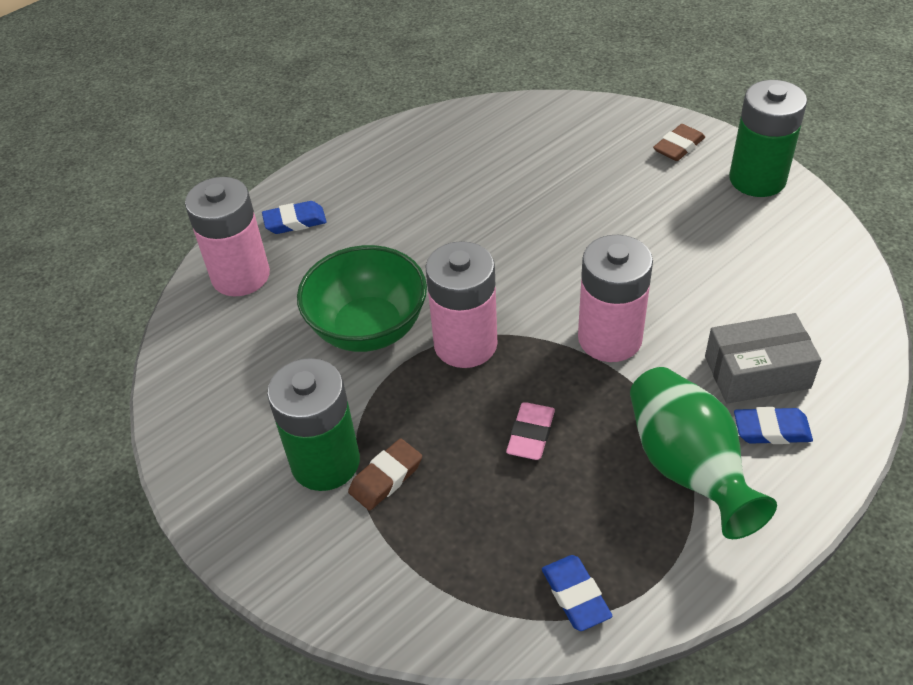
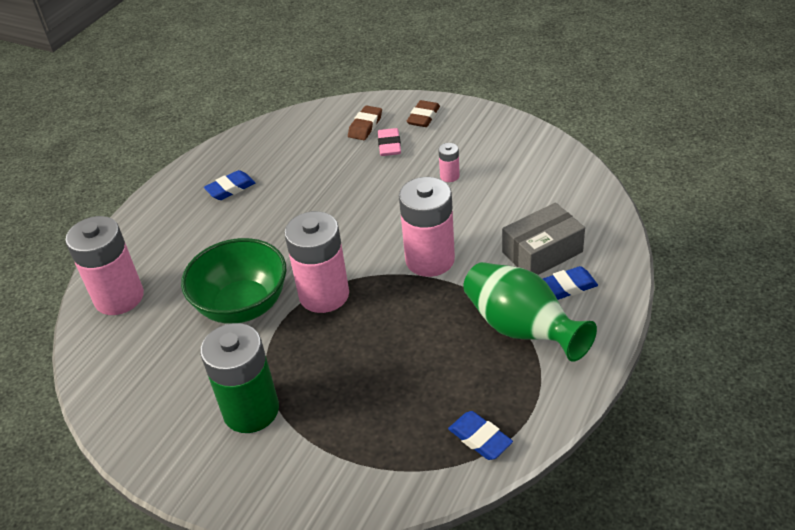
camera: 20 degrees left, 5 degrees down
blue eraser [262,201,327,234] -> blue eraser moved to [204,170,255,200]
brown eraser [348,439,422,511] -> brown eraser moved to [348,105,382,140]
pink eraser [506,402,555,460] -> pink eraser moved to [378,128,401,156]
green battery [729,80,807,197] -> none
none -> pink battery [438,143,460,182]

